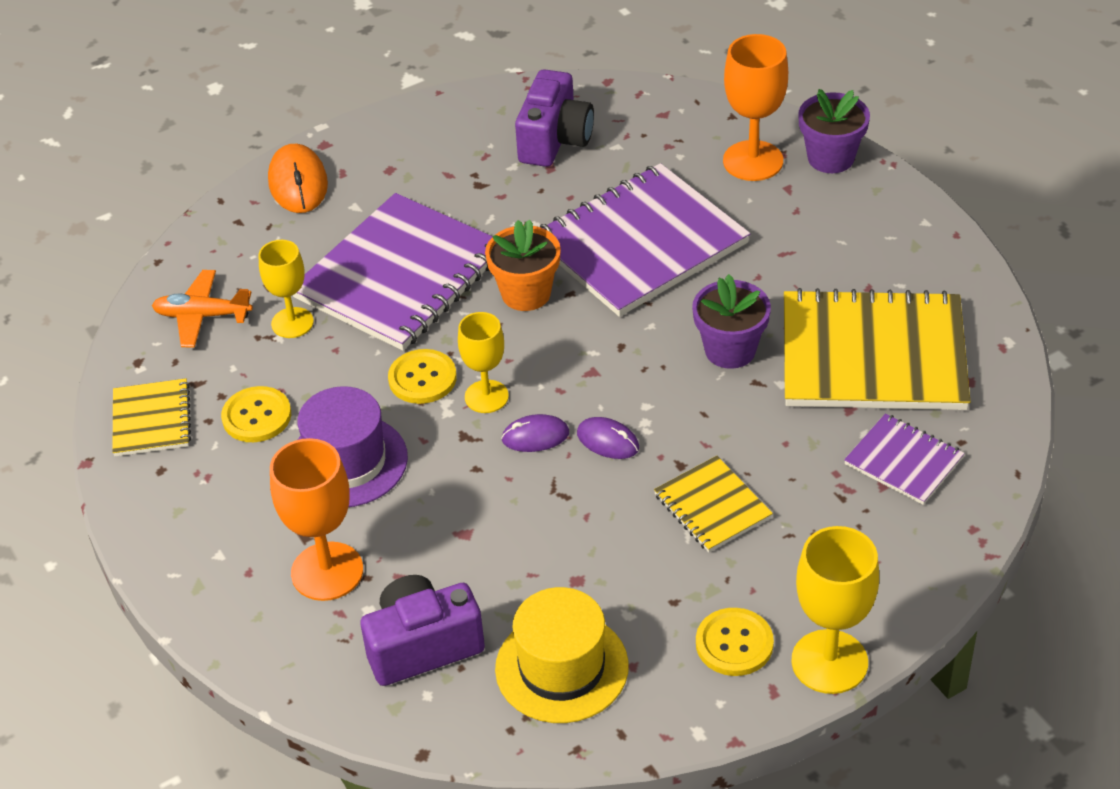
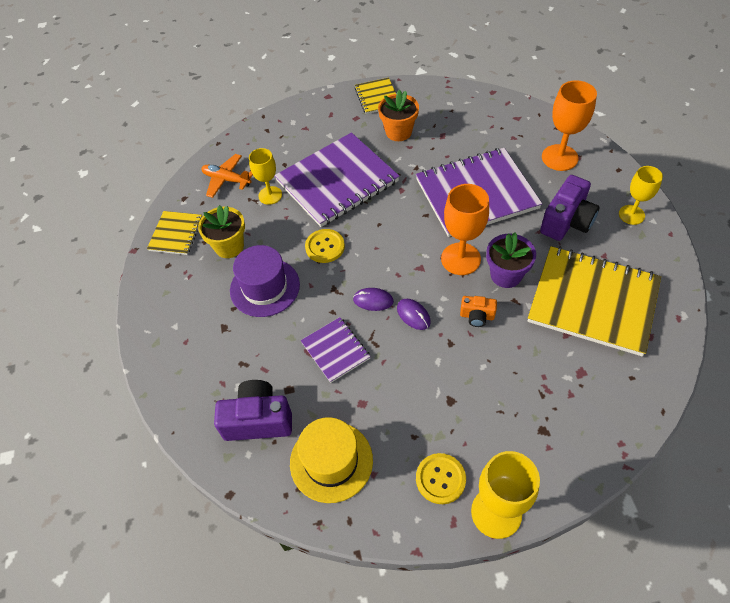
camera: 20 degrees right, 10 degrees up
yellow button [221,386,291,442] -> yellow flower pot [198,205,245,258]
orange mouse [268,144,328,213] -> none
orange goblet [270,438,363,601] -> orange goblet moved to [441,184,489,275]
yellow goblet [458,312,509,413] -> yellow goblet moved to [619,166,663,225]
orange flower pot [485,219,561,311] -> orange flower pot moved to [378,90,419,141]
purple camera [515,69,594,167] -> purple camera moved to [540,175,600,241]
yellow notebook [654,456,773,552] -> yellow notebook moved to [354,78,396,114]
purple flower pot [798,89,870,173] -> none
purple notebook [844,413,965,505] -> purple notebook moved to [300,317,371,383]
none -> orange camera [460,296,497,327]

